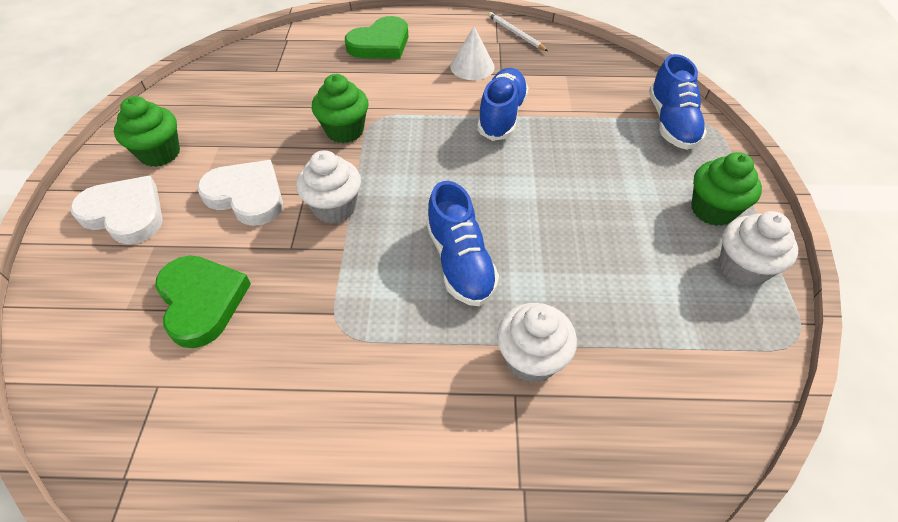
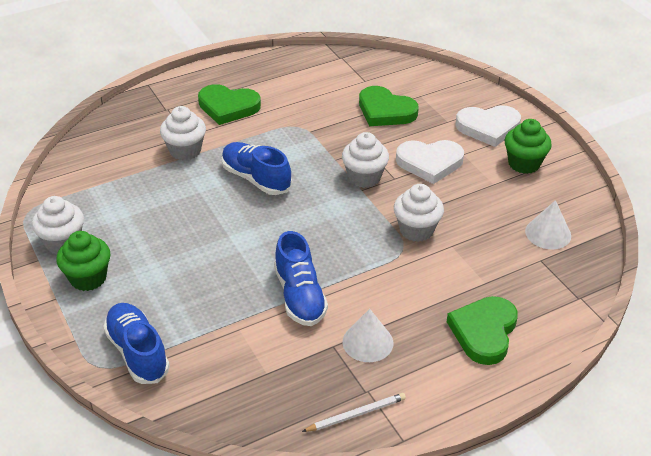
camera: 150 degrees right, 10 degrees down
green cupcake [312,74,368,143] -> white cupcake [394,184,444,242]
white pencil [488,12,548,51] -> white pencil turned 45 degrees counterclockwise [302,393,406,432]
none -> green heart [198,84,261,125]
none -> white cone [525,200,571,249]

